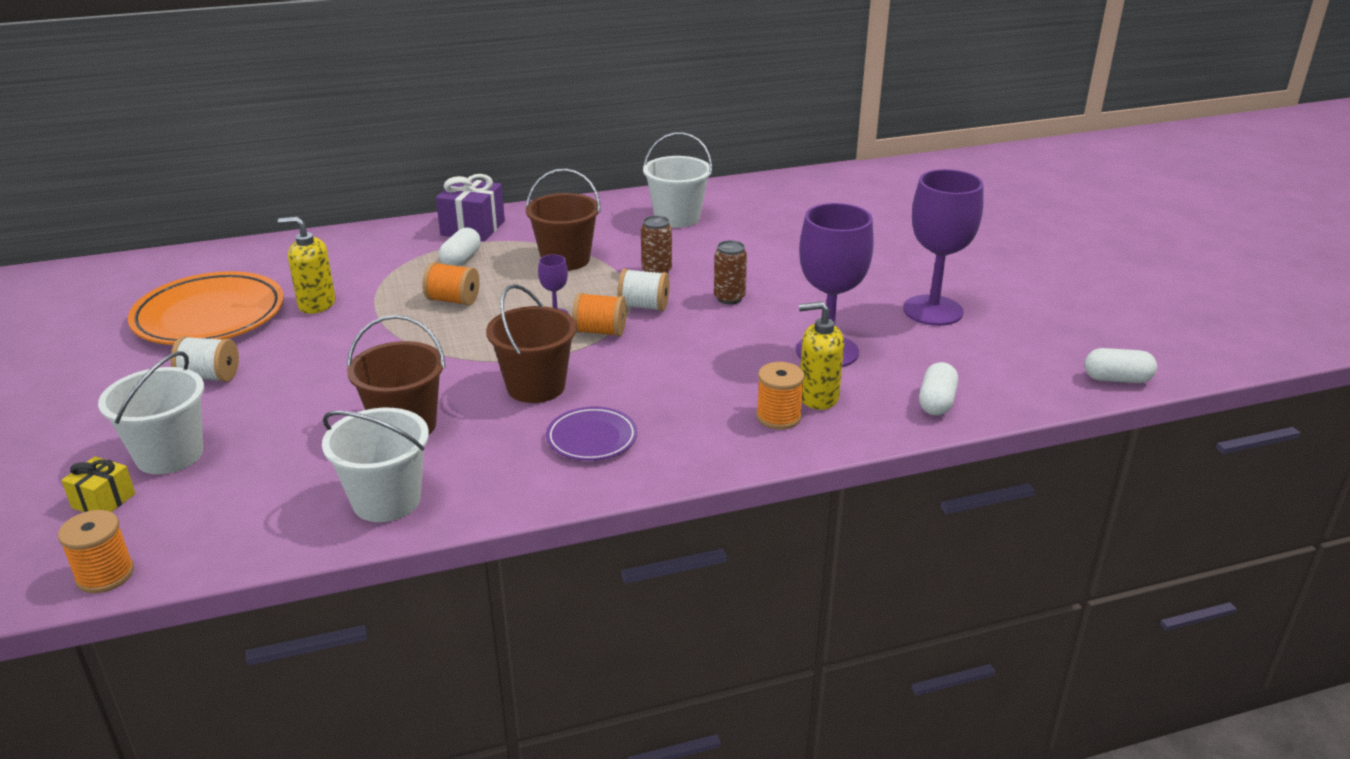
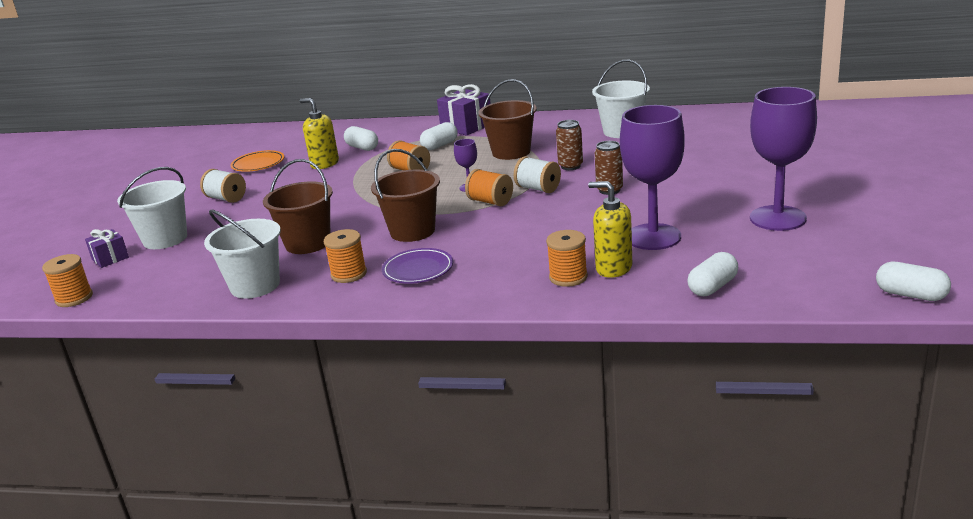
camera: 30 degrees right, 5 degrees down
yellow gift [61,456,135,512] -> purple gift [85,229,129,268]
orange plate [128,271,284,345] -> orange plate [230,150,284,172], size x0.53
none -> orange spool [324,229,367,283]
none -> white capsule [344,126,378,151]

